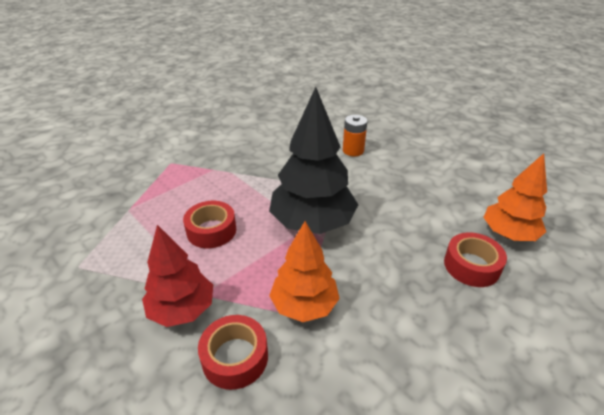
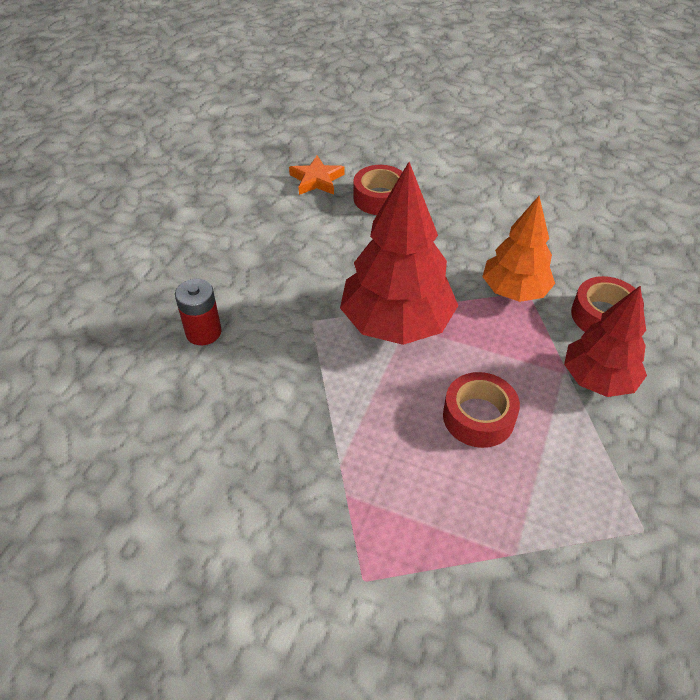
camera: 115 degrees left, 10 degrees up
black tree [269,87,358,234] -> red tree [340,162,458,345]
orange battery [343,115,367,156] -> red battery [175,279,222,345]
orange tree [483,153,547,241] -> orange star [289,156,345,195]

